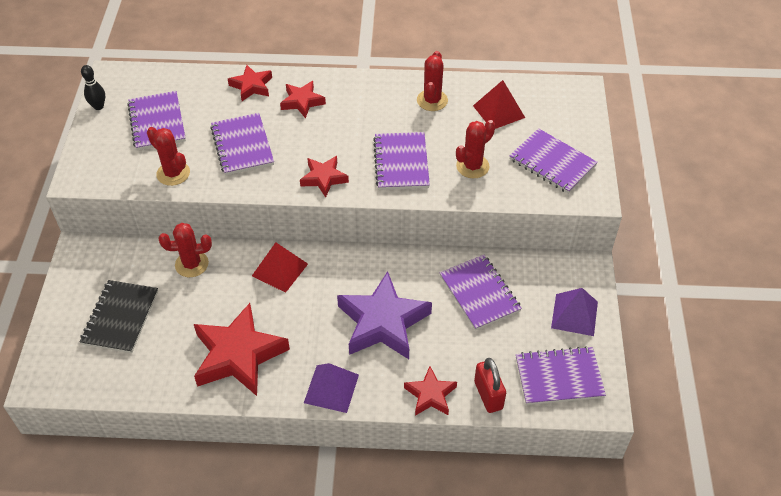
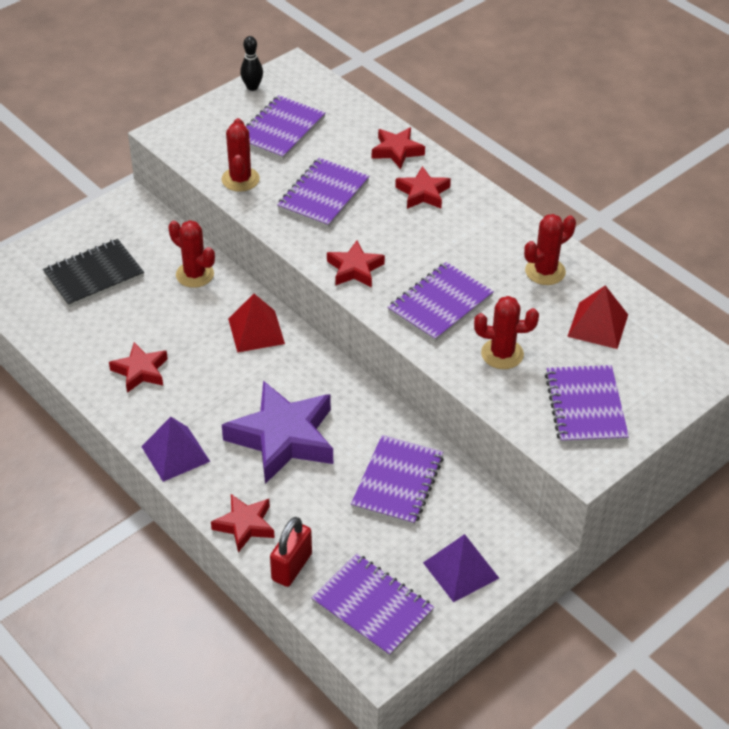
camera: 45 degrees right, 5 degrees down
red star [194,303,290,396] -> red star [109,342,168,393], size x0.53

